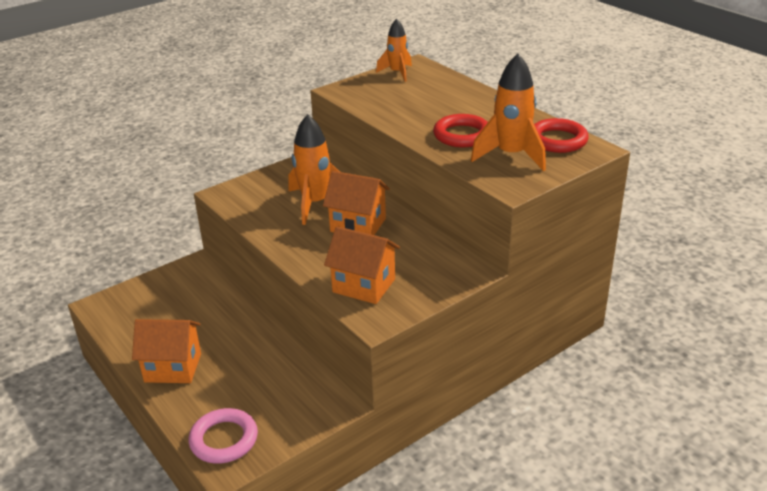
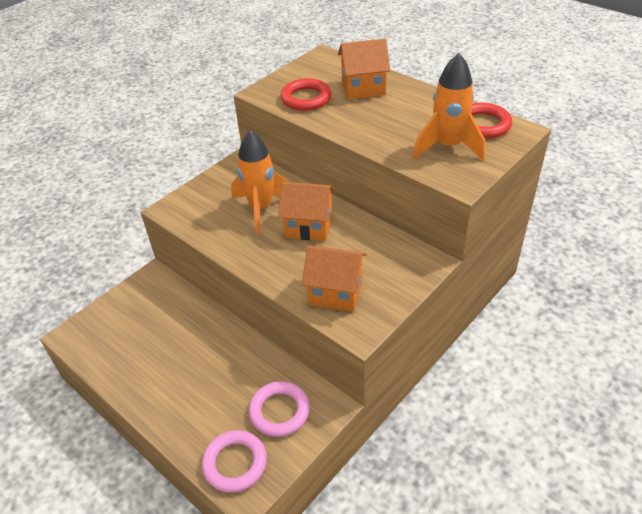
camera: 10 degrees left, 10 degrees up
orange house [132,319,201,383] -> orange house moved to [338,38,390,99]
orange rocket [376,18,412,82] -> none
red ring [433,114,488,147] -> red ring moved to [280,78,331,111]
none -> pink ring [249,381,310,437]

